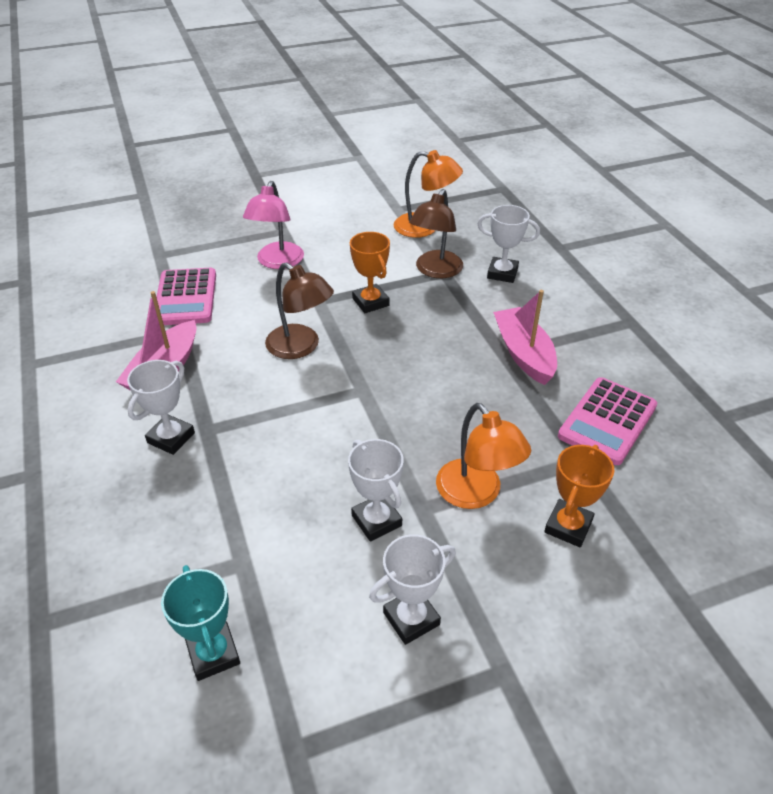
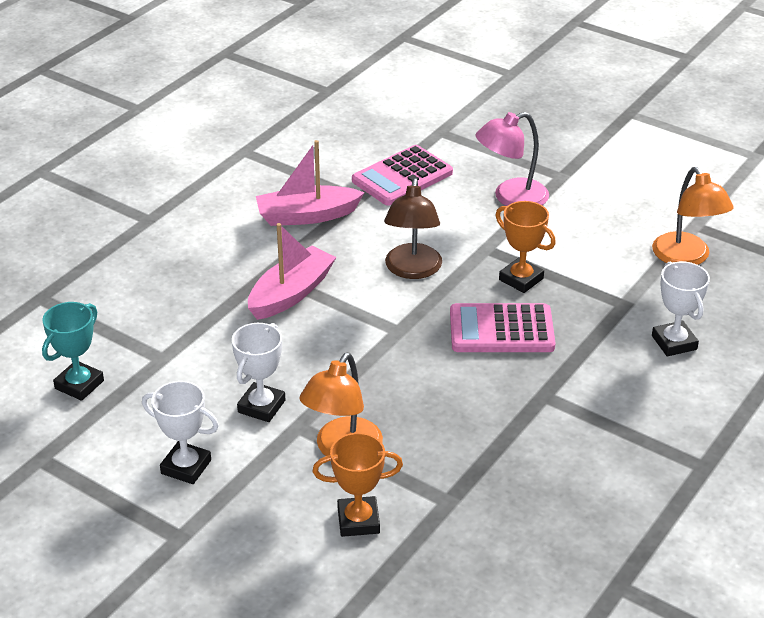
camera: 55 degrees right, 5 degrees down
white trophy [127,360,195,455] -> none
orange trophy [350,232,390,313] -> orange trophy turned 75 degrees counterclockwise [495,201,556,293]
brown lamp [409,189,463,278] -> none
pink boat [493,290,557,385] -> pink boat moved to [248,223,336,320]
pink calculator [558,377,657,465] -> pink calculator moved to [450,303,555,352]

